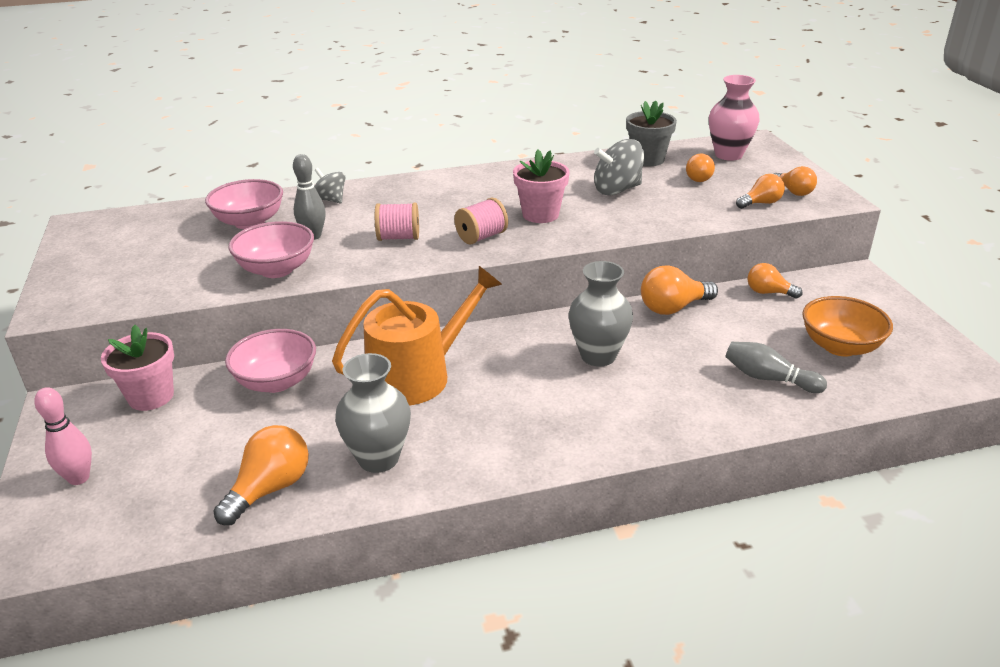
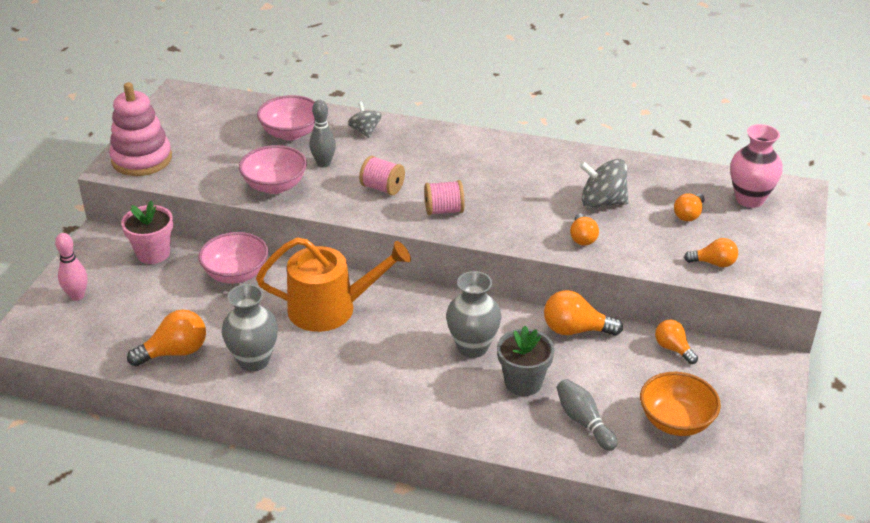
camera: 30 degrees right, 5 degrees up
pink flower pot [513,149,570,223] -> none
grey flower pot [626,100,677,166] -> grey flower pot moved to [497,326,554,396]
orange light bulb [774,166,817,196] -> orange light bulb moved to [570,214,599,246]
none -> pink stacking toy [109,82,172,176]

